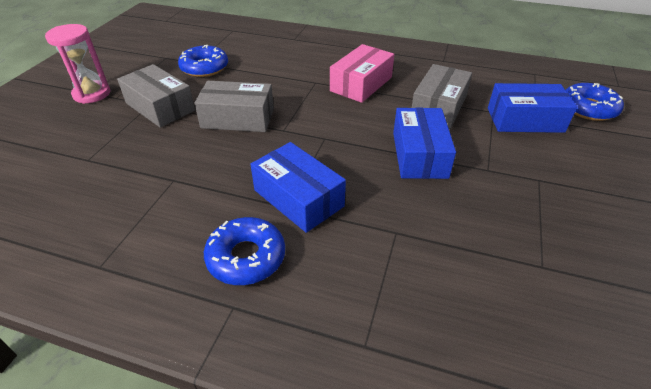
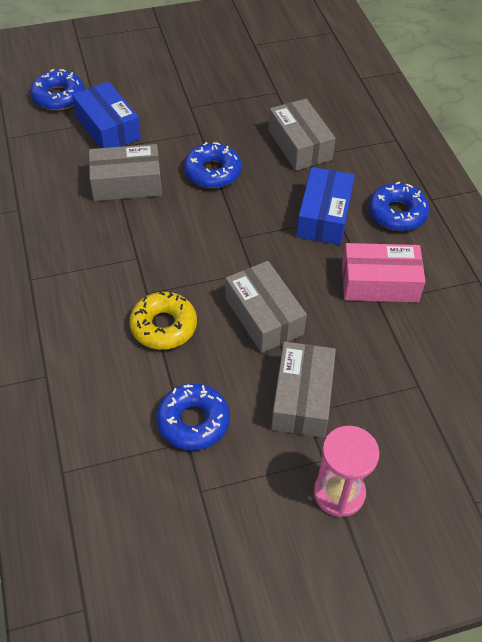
camera: 125 degrees left, 10 degrees up
pink box [330,44,394,103] -> pink box moved to [342,243,426,302]
blue box [393,108,456,179] -> blue donut [184,142,242,188]
none -> yellow donut [129,291,197,350]
none -> grey box [268,99,336,171]

